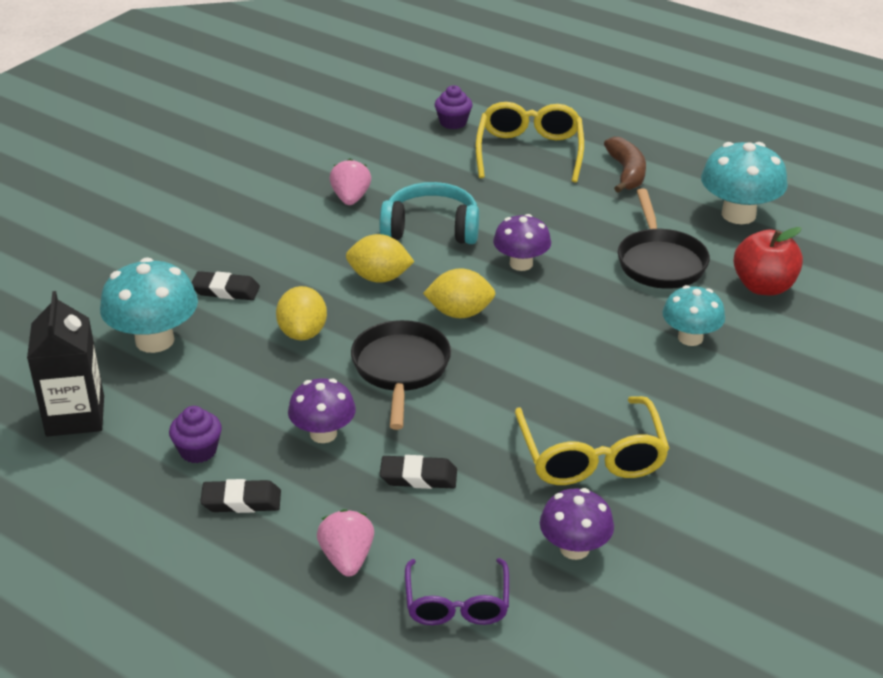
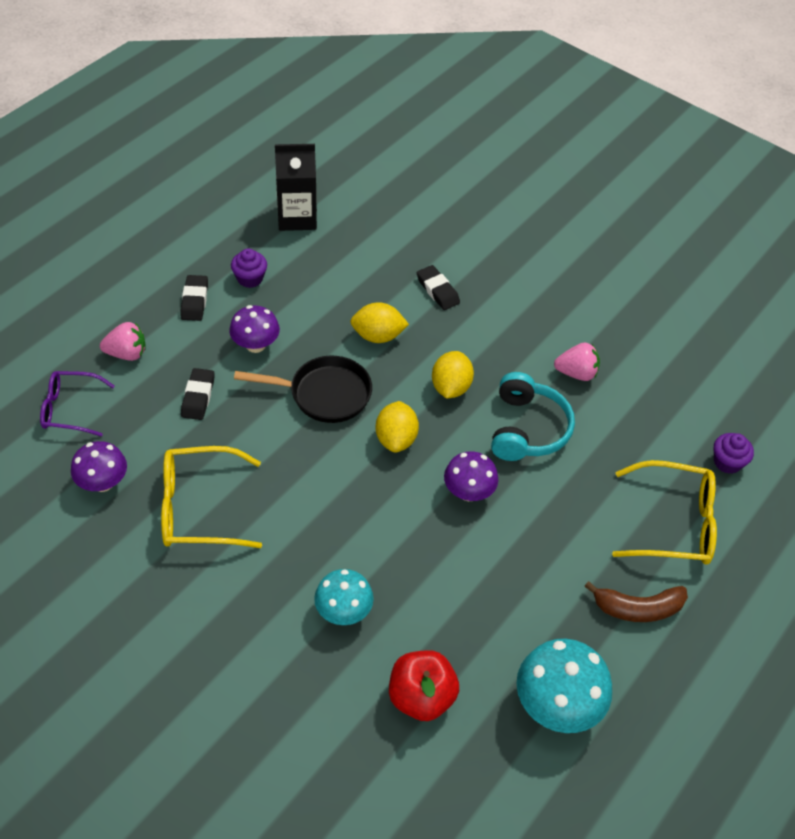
camera: 90 degrees right, 15 degrees up
turquoise mushroom [100,257,198,353] -> none
black eraser [192,271,260,300] -> black eraser turned 45 degrees counterclockwise [417,265,460,310]
black pan [618,188,710,289] -> none

